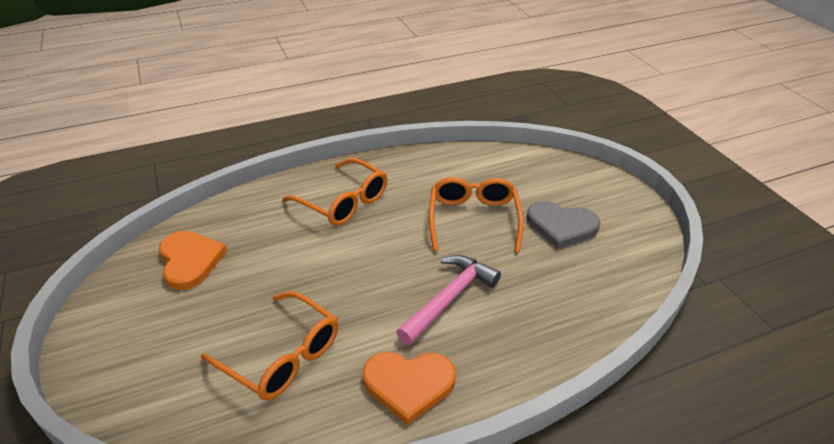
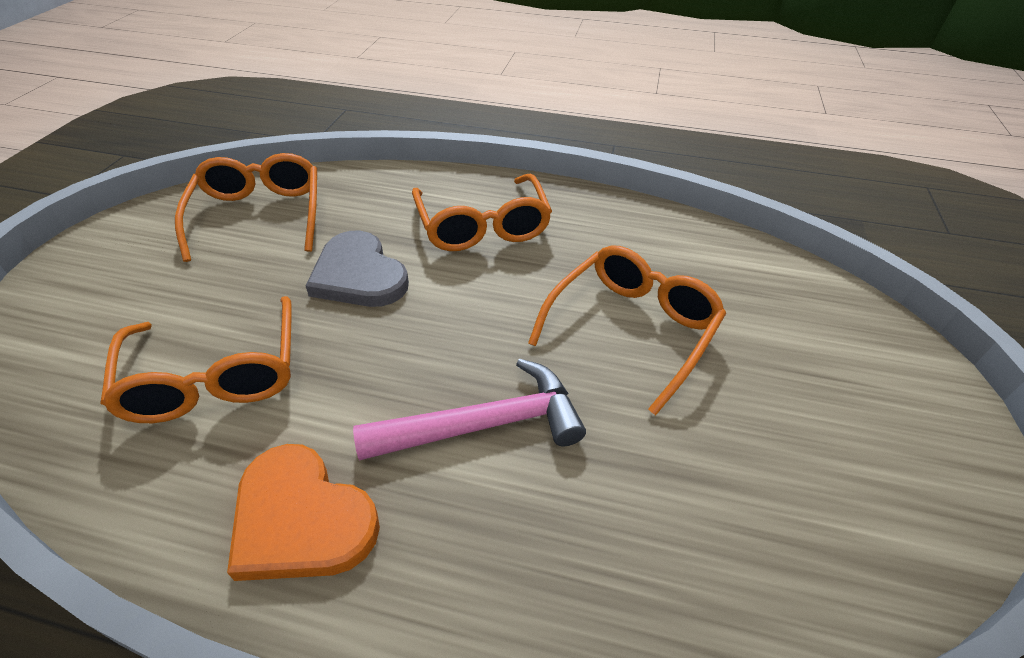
camera: 35 degrees right, 5 degrees up
orange heart [159,231,227,290] -> orange glasses [175,153,317,262]
grey heart [527,201,600,249] -> grey heart moved to [306,230,409,307]

